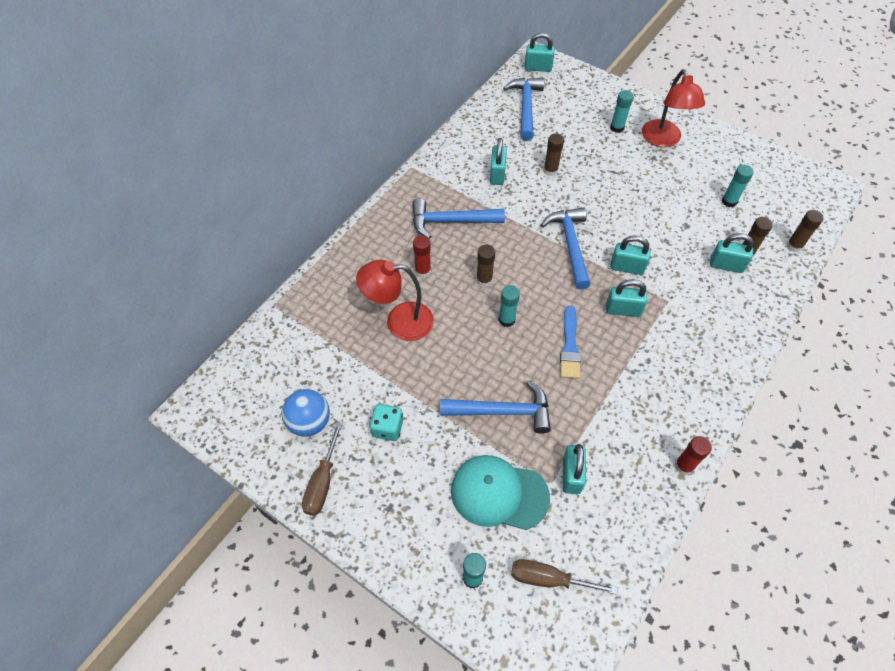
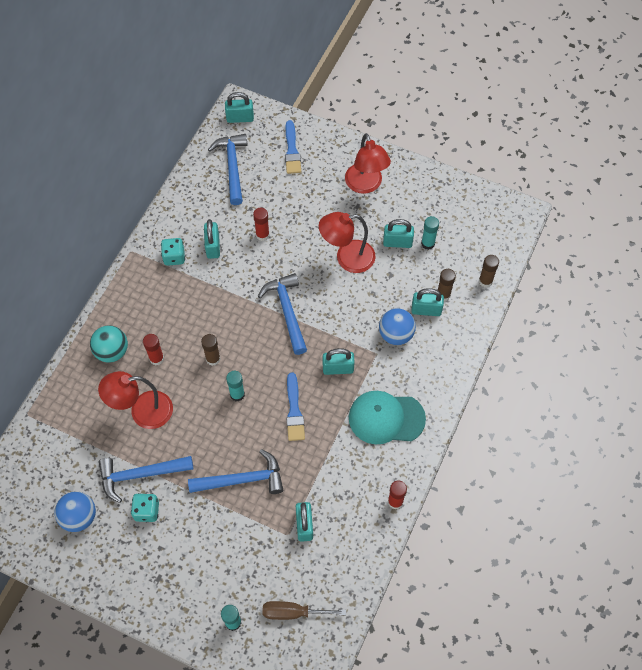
camera: 10 degrees left, 5 degrees up
brown screwdriver [302,422,343,516] -> none
blue hammer [412,198,505,239] -> blue hammer moved to [98,456,193,503]
turquoise cap [451,455,550,530] -> turquoise cap moved to [349,391,426,444]
brown glue stick [544,133,564,176] -> red glue stick [253,208,269,241]
turquoise glue stick [610,90,634,133] -> none
turquoise padlock [610,235,651,275] -> turquoise padlock moved to [383,219,414,248]
none -> turquoise ball [90,325,128,363]
none -> turquoise dice [161,238,185,266]
none -> blue brush [285,120,301,174]
none -> red lamp [319,212,376,273]
none -> blue ball [379,308,416,345]

